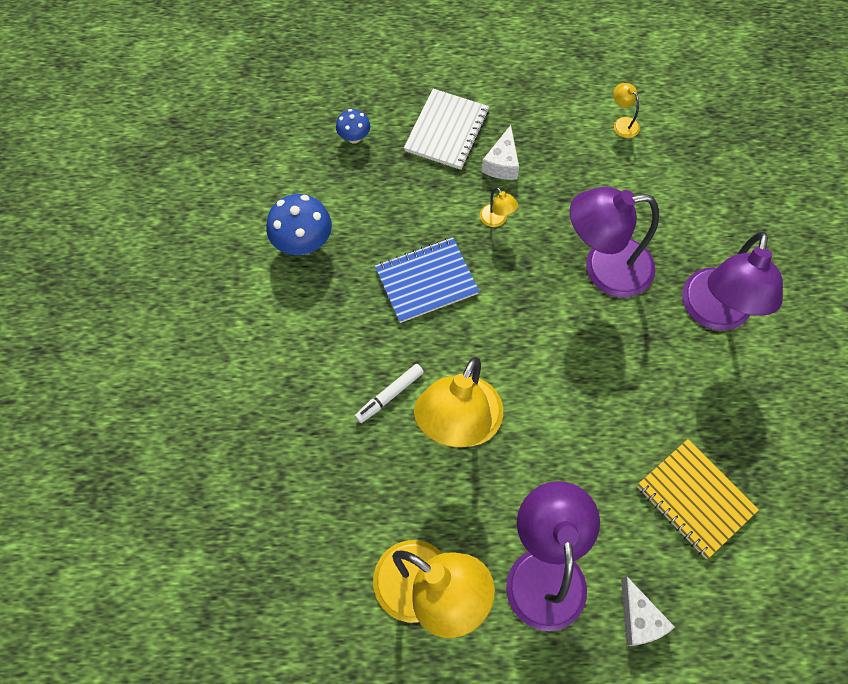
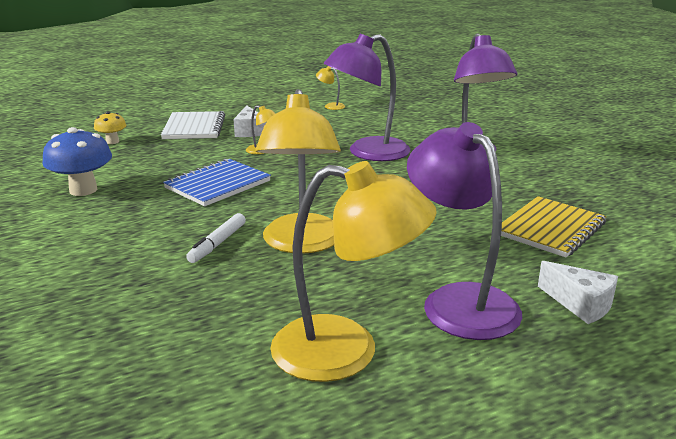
camera: 25 degrees left, 40 degrees down
blue mushroom [336,109,370,143] -> yellow mushroom [94,111,127,144]
yellow notebook [637,439,759,559] -> yellow notebook turned 75 degrees counterclockwise [501,196,607,258]

